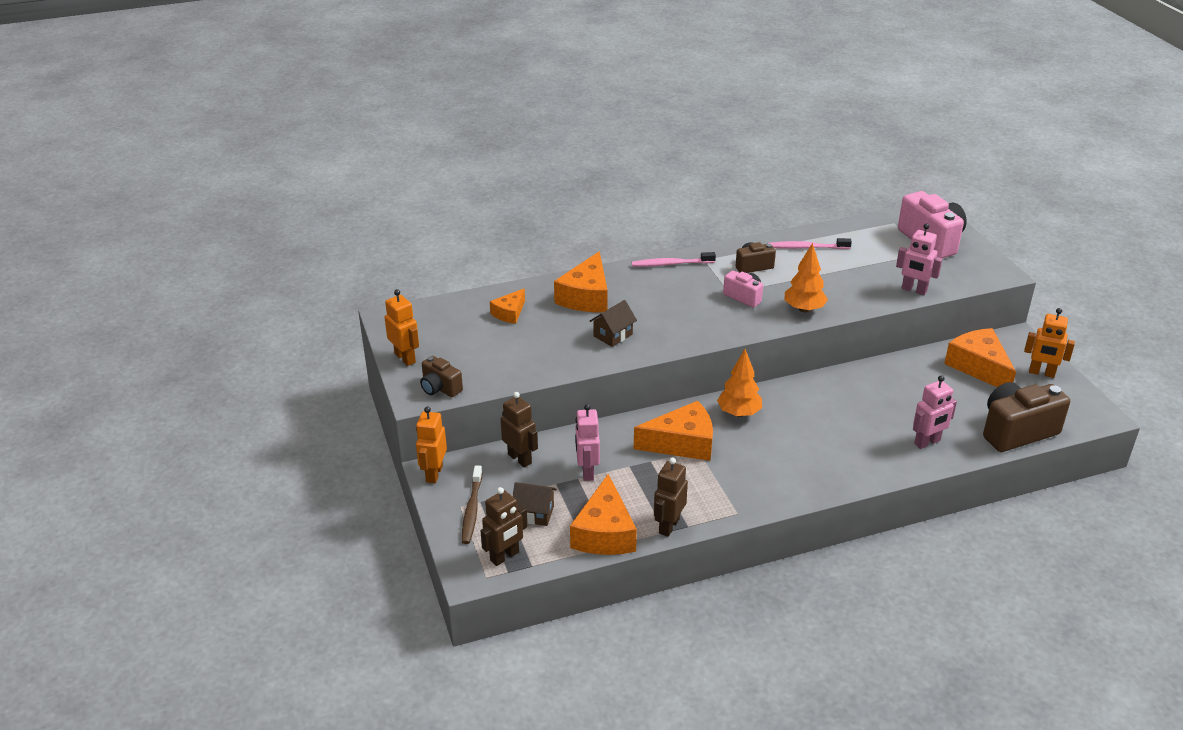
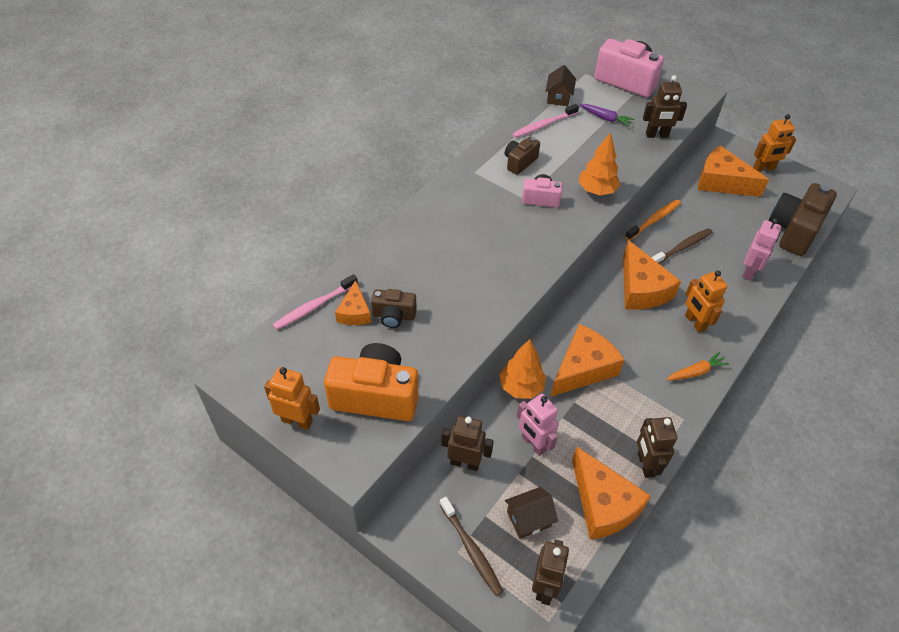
camera: 35 degrees left, 15 degrees up
orange robot [416,406,447,483] -> orange robot moved to [685,270,727,333]
brown camera [420,356,463,397] -> brown camera moved to [371,289,417,328]
orange cheese [554,251,608,312] -> orange cheese moved to [623,240,681,310]
brown house [590,300,637,347] -> brown house moved to [545,65,576,106]
pink toothbrush [632,252,716,267] -> pink toothbrush moved to [273,274,358,330]
orange tree [717,349,762,417] -> orange tree moved to [499,339,546,399]
pink robot [896,224,942,295] -> brown robot [643,75,687,138]
none -> orange camera [324,343,418,421]
none -> purple carrot [579,104,634,127]
none -> orange toothbrush [625,199,681,240]
none -> brown toothbrush [652,228,713,264]
none -> orange carrot [666,352,729,380]

